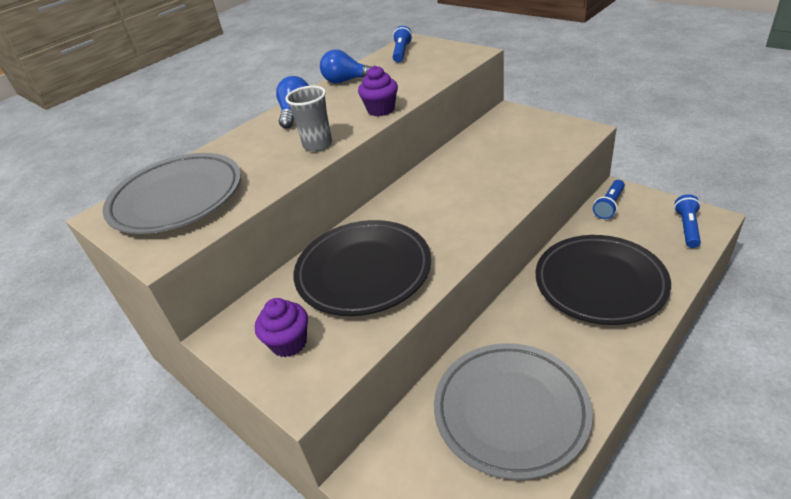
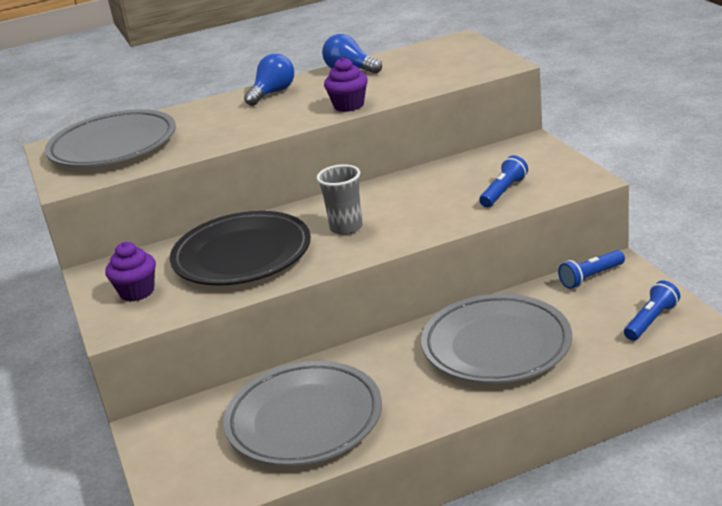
camera: 25 degrees right, 10 degrees down
grey cup [285,86,332,152] -> grey cup moved to [317,164,363,235]
blue flashlight [393,26,412,63] -> blue flashlight moved to [479,155,528,207]
black plate [536,235,671,325] -> grey plate [421,294,572,384]

